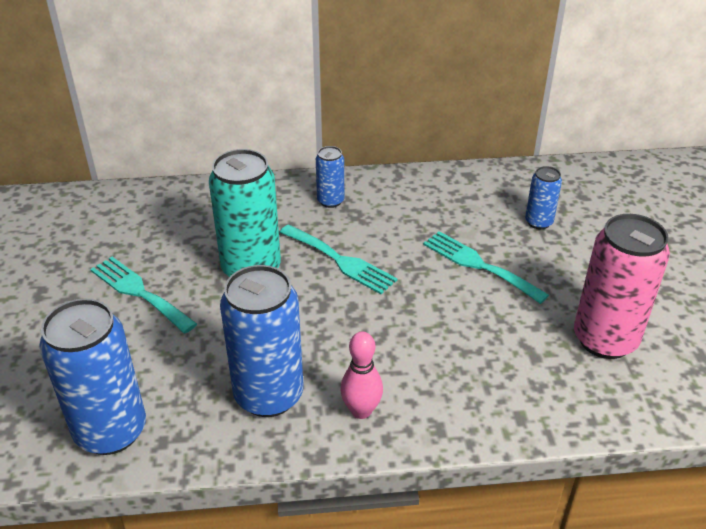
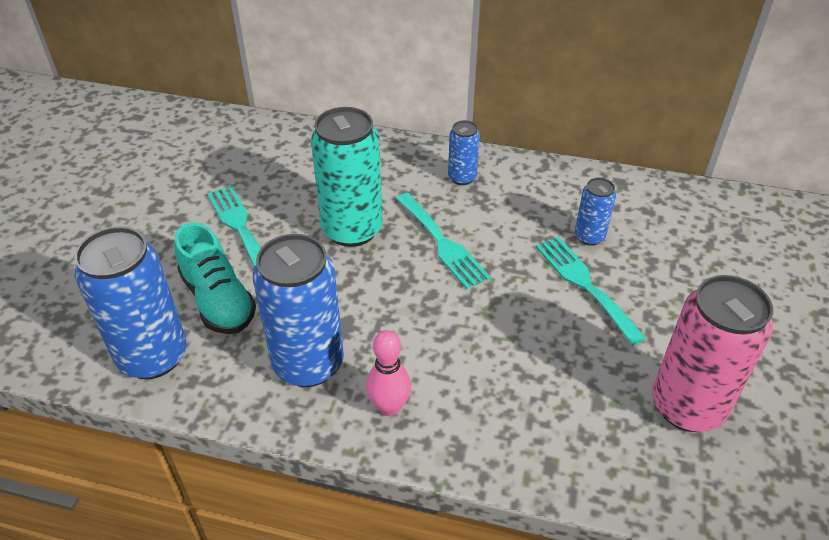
camera: 20 degrees right, 5 degrees up
blue can [525,166,562,230] -> blue can moved to [575,178,616,246]
none -> turquoise shoe [175,222,256,334]

